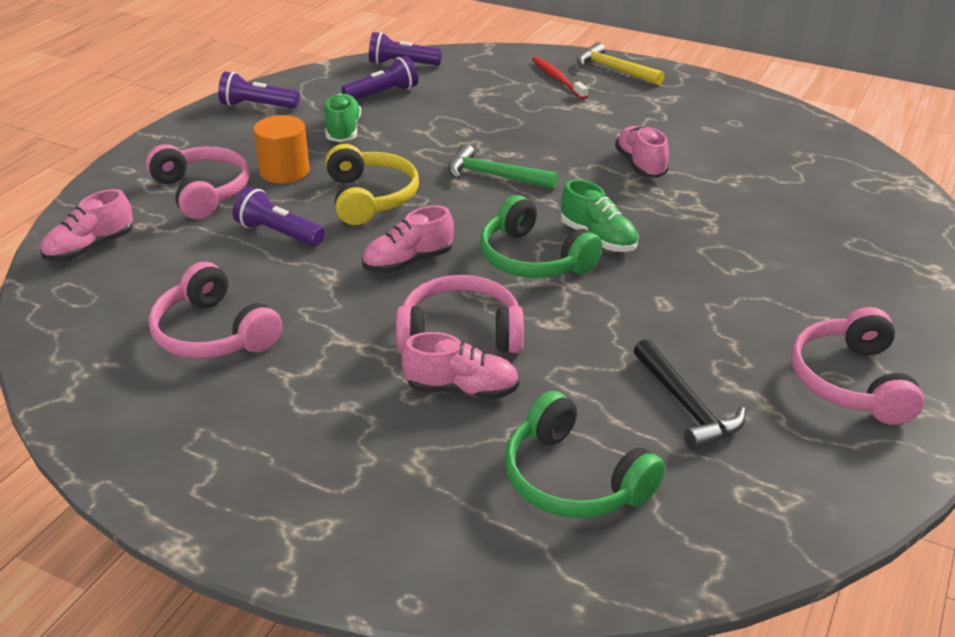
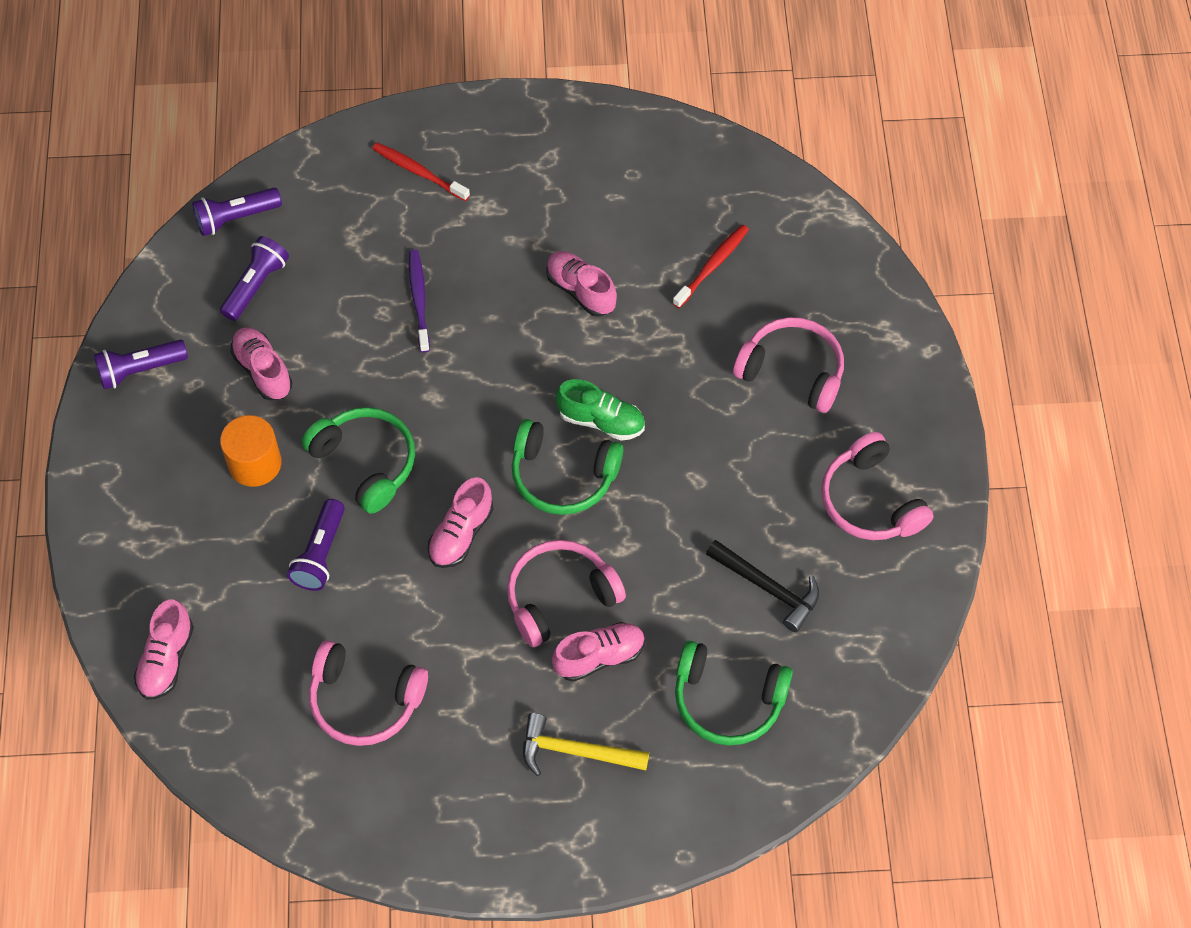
camera: 30 degrees left, 25 degrees up
pink headphones [146,144,250,219] -> pink headphones moved to [733,317,844,413]
purple flashlight [232,187,325,247] -> purple flashlight turned 75 degrees counterclockwise [287,499,345,591]
green shoe [325,94,361,142] -> pink shoe [230,327,293,401]
yellow headphones [326,144,419,225] -> green headphones [302,407,415,514]
green hammer [448,144,558,189] -> none
yellow hammer [577,42,665,85] -> yellow hammer moved to [523,713,649,776]
none -> purple toothbrush [409,250,430,353]
none -> red toothbrush [673,224,749,308]

